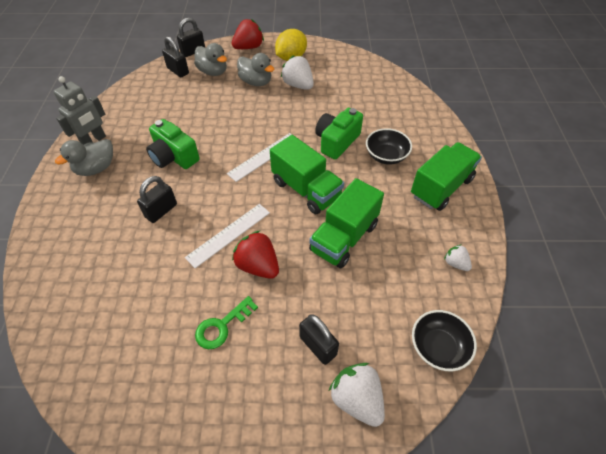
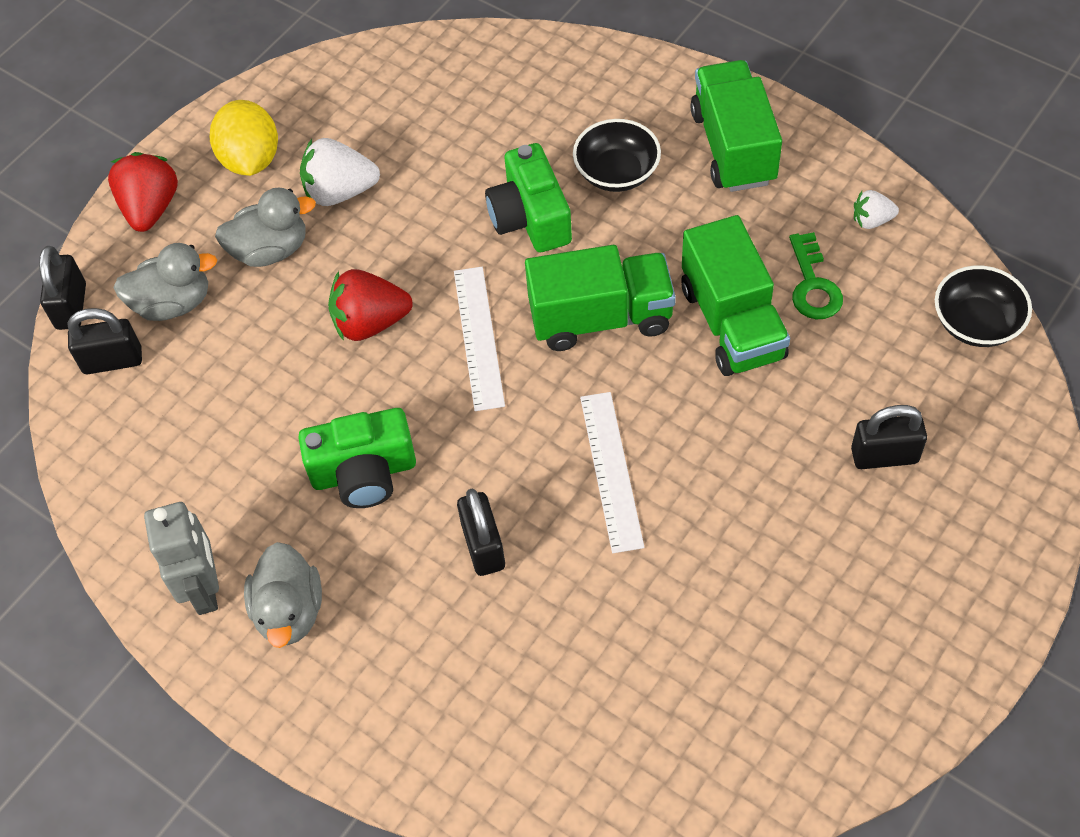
camera: 50 degrees left, 5 degrees up
green key [195,296,258,349] -> green key moved to [789,232,843,319]
red strawberry [232,230,279,279] -> red strawberry moved to [328,269,413,341]
white strawberry [329,363,385,427] -> none

